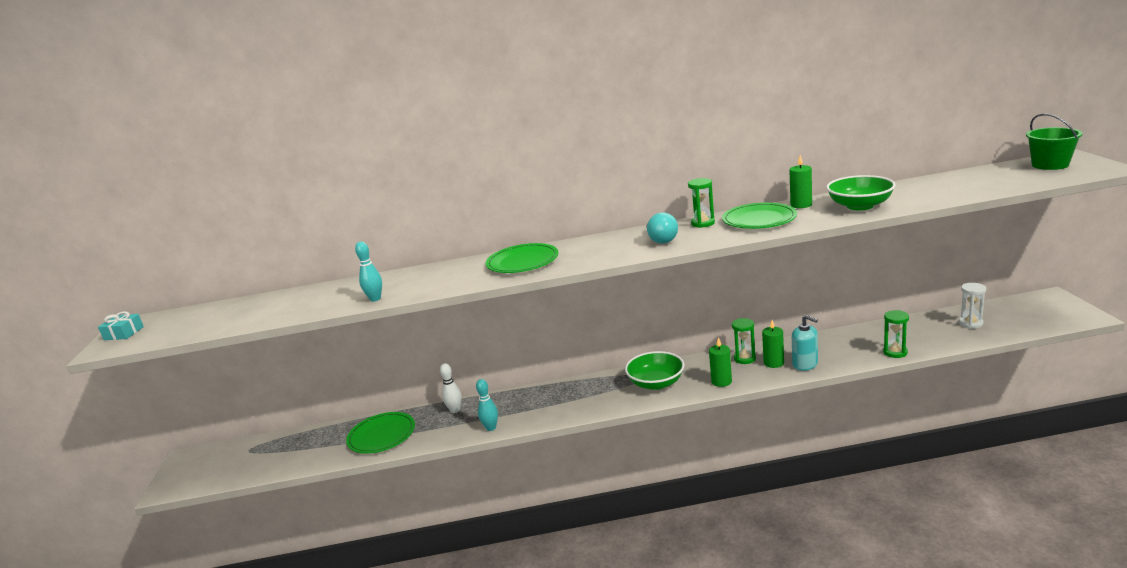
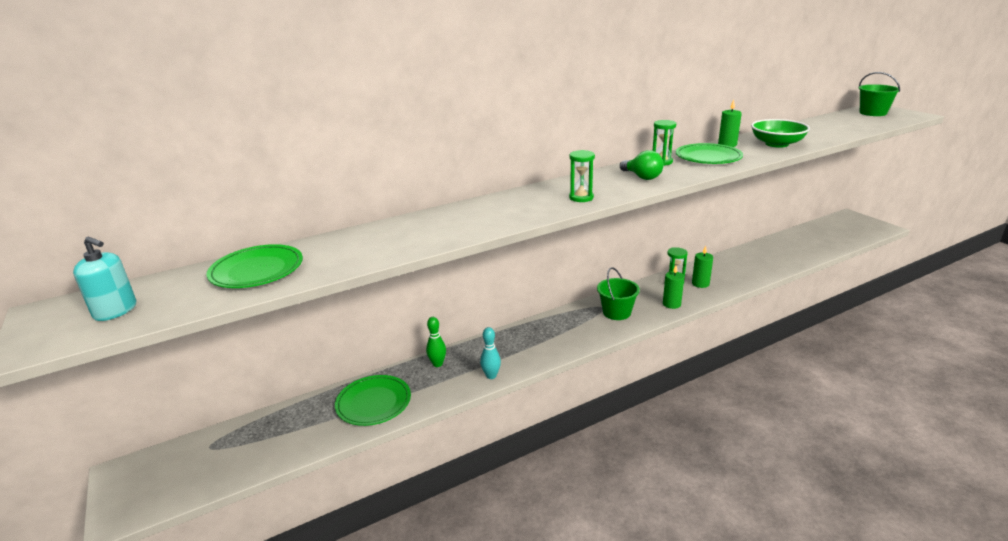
camera: 25 degrees left, 5 degrees up
turquoise gift [98,312,144,340] -> none
turquoise bowling pin [355,242,382,302] -> none
white bowling pin [440,363,462,413] -> green bowling pin [426,317,446,367]
green plate [486,243,558,273] -> green plate moved to [207,244,303,288]
green bowl [625,351,684,390] -> green bucket [597,267,640,320]
turquoise light bulb [647,212,678,244] -> green light bulb [620,150,664,180]
turquoise soap dispenser [792,315,818,371] -> turquoise soap dispenser moved to [73,237,136,321]
green hourglass [883,310,909,358] -> green hourglass moved to [569,150,595,202]
white hourglass [959,283,986,329] -> none

